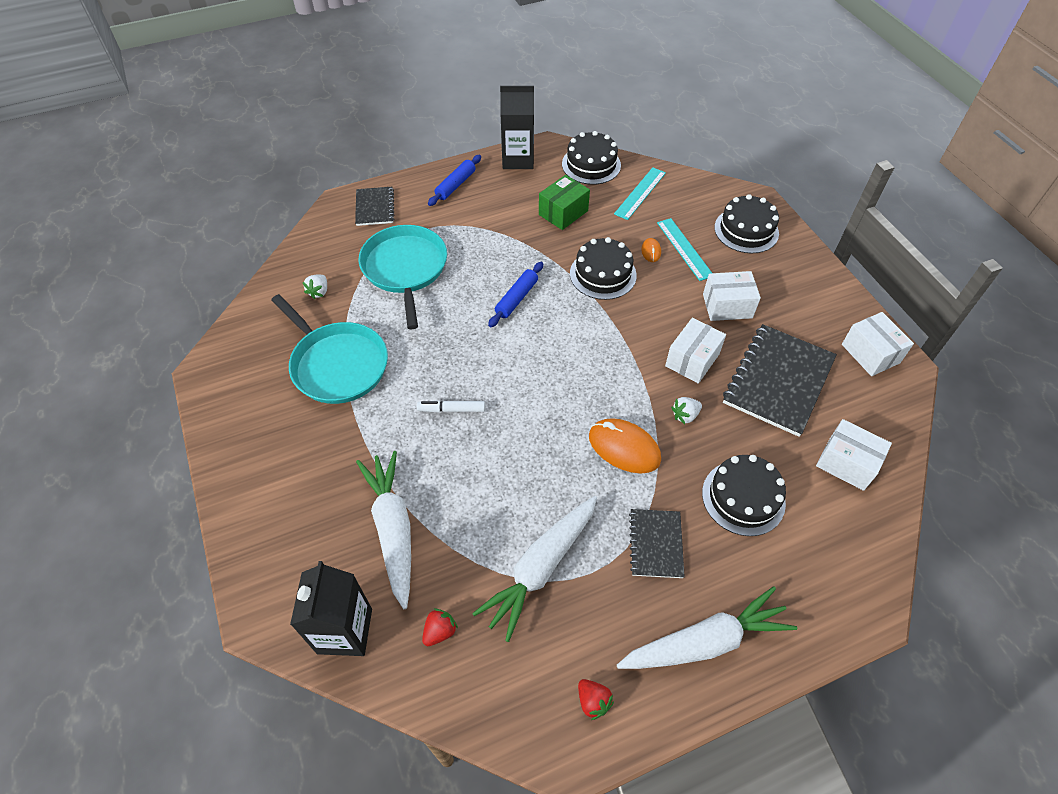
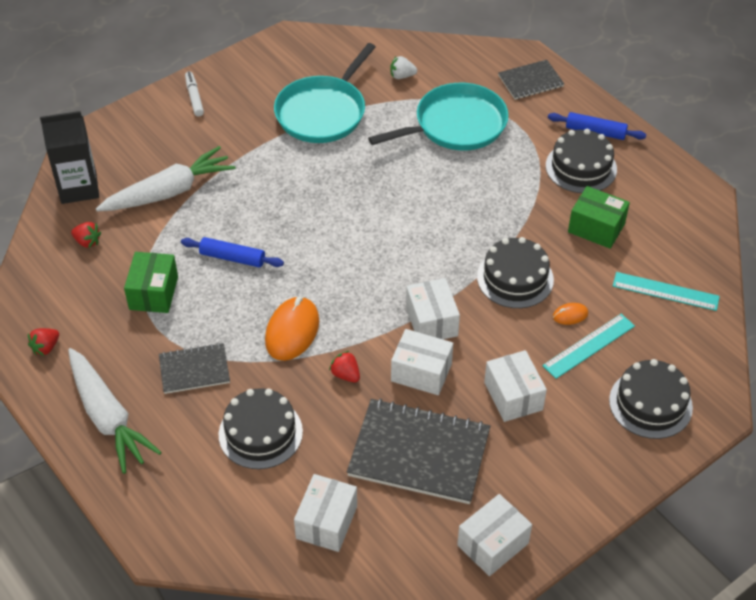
camera: 75 degrees right, 5 degrees down
white marker [417,400,485,412] -> white marker moved to [185,71,204,116]
white carrot [472,496,597,642] -> green box [124,252,178,313]
blue rolling pin [488,262,543,327] -> blue rolling pin moved to [181,237,284,268]
black carton [500,86,534,169] -> none
black cake [562,131,621,185] -> black cake moved to [546,129,617,193]
white strawberry [671,397,702,424] -> red strawberry [329,351,360,383]
none -> white box [406,278,460,339]

